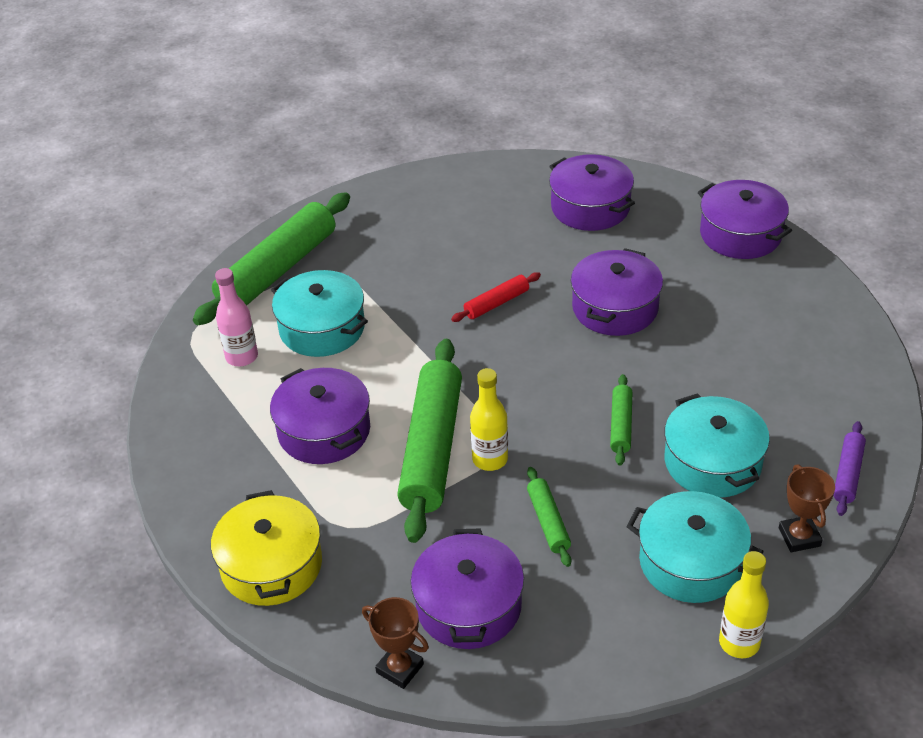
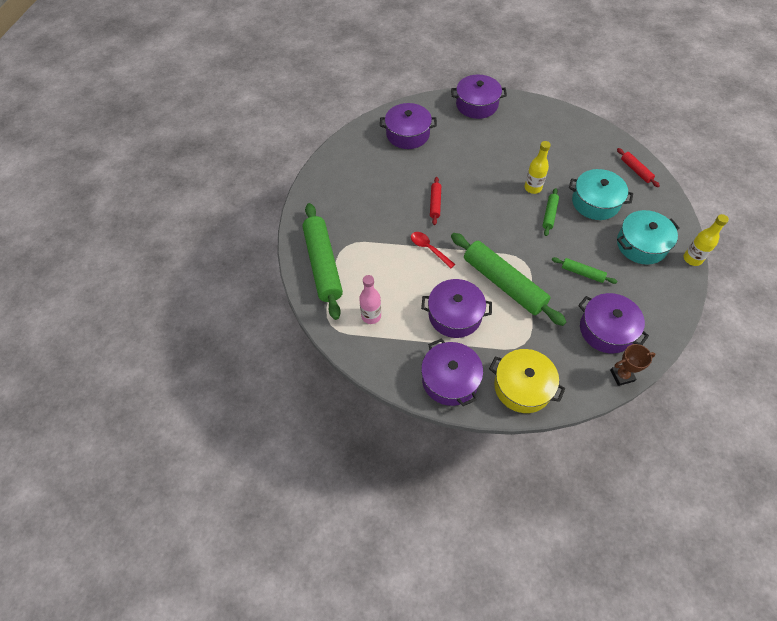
camera: 50 degrees left, 15 degrees up
turquoise pot [271,270,368,357] -> none
yellow bottle [470,368,508,471] -> yellow bottle moved to [524,141,551,194]
purple pot [571,248,663,336] -> purple pot moved to [421,338,483,406]
green rolling pin [610,374,632,466] -> green rolling pin turned 60 degrees clockwise [543,188,559,236]
brown trophy [779,464,835,552] -> none
purple rolling pin [833,421,866,516] -> red rolling pin [617,148,660,187]
none -> red spoon [411,232,455,268]

